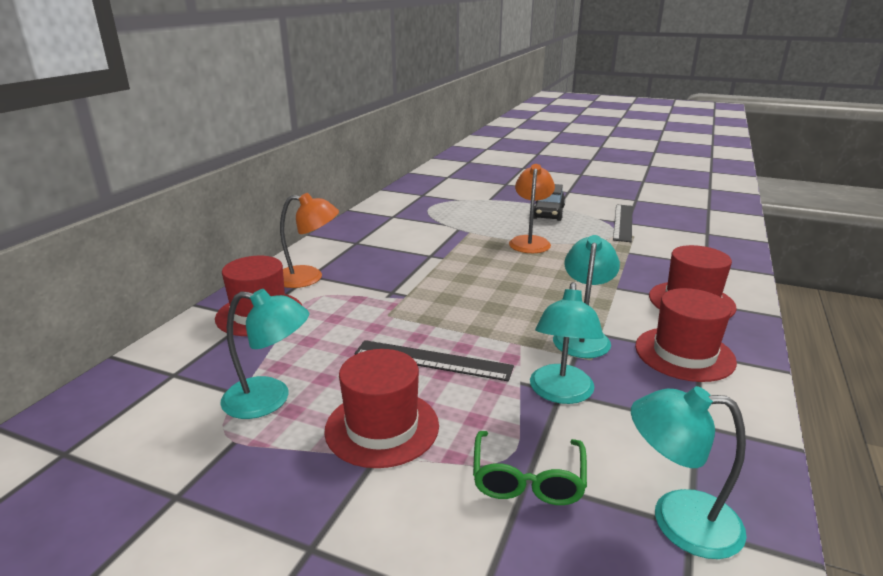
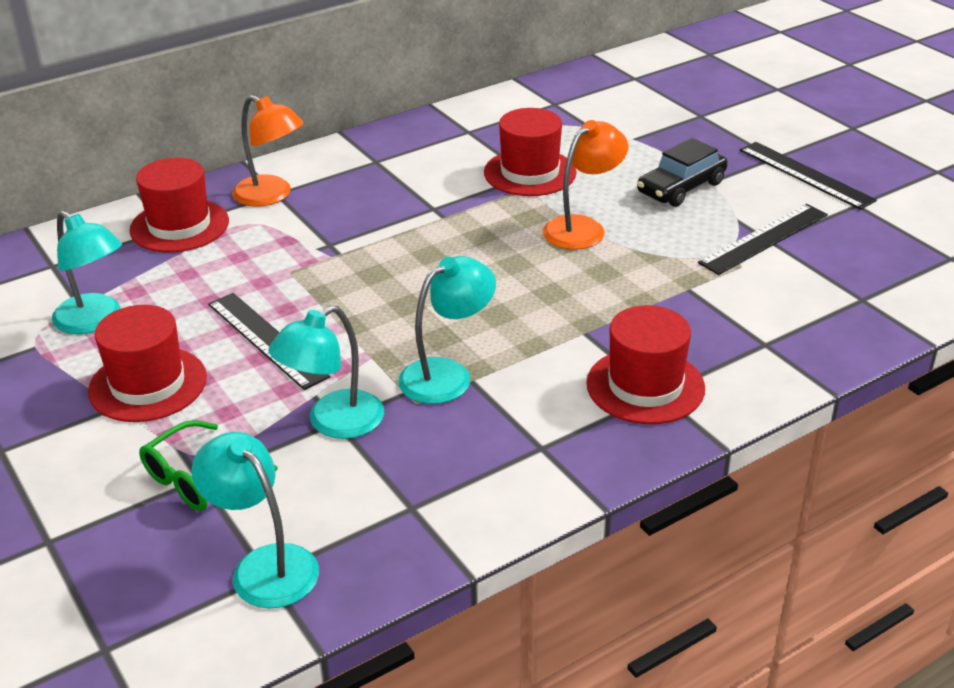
camera: 35 degrees right, 10 degrees up
red hat [635,288,737,382] -> red hat moved to [484,108,577,196]
none -> black ruler [740,142,877,210]

